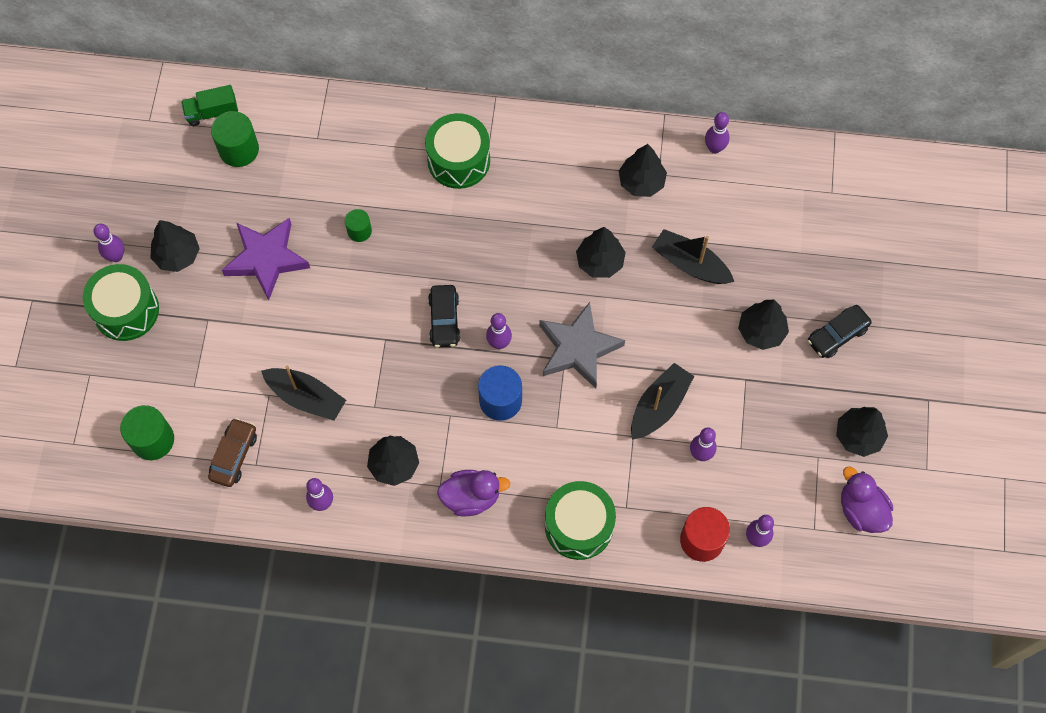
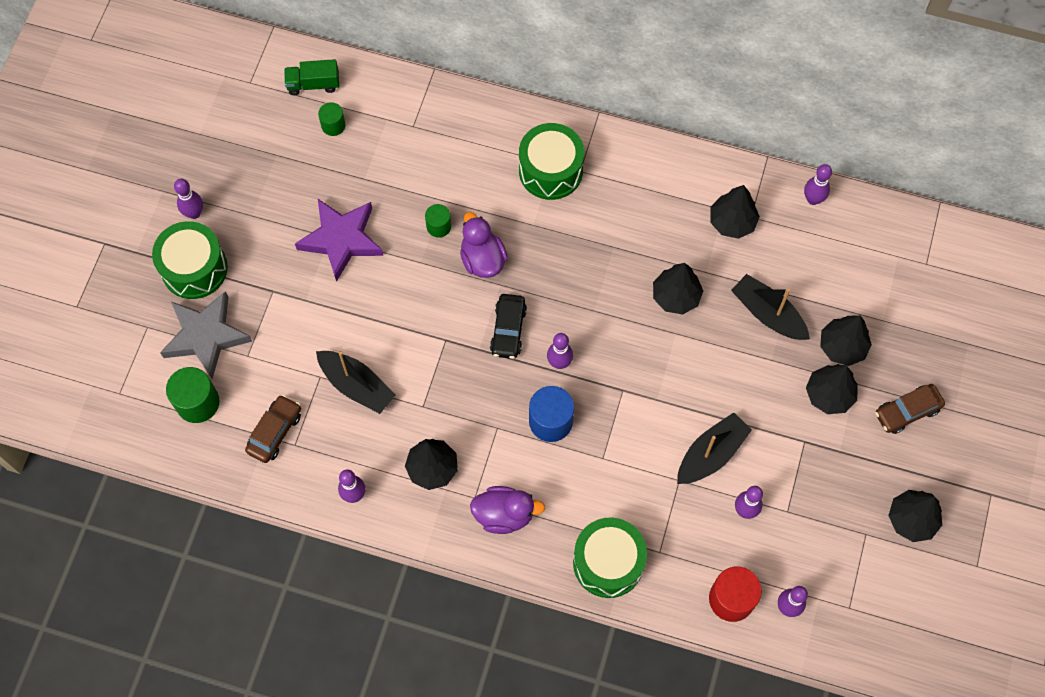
camera: 10 degrees right, 0 degrees up
black tree [150,220,200,272] -> black tree moved to [820,315,872,366]
green cylinder [211,111,259,167] -> green cylinder [318,102,346,136], size x0.60
grey star [539,302,625,389] -> grey star moved to [160,291,252,379]
black car [808,305,872,358] -> brown car [875,384,945,434]
purple duck [841,466,893,533] -> purple duck moved to [460,212,508,278]

